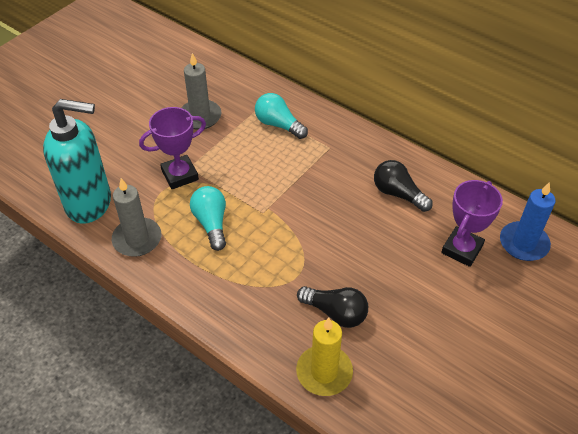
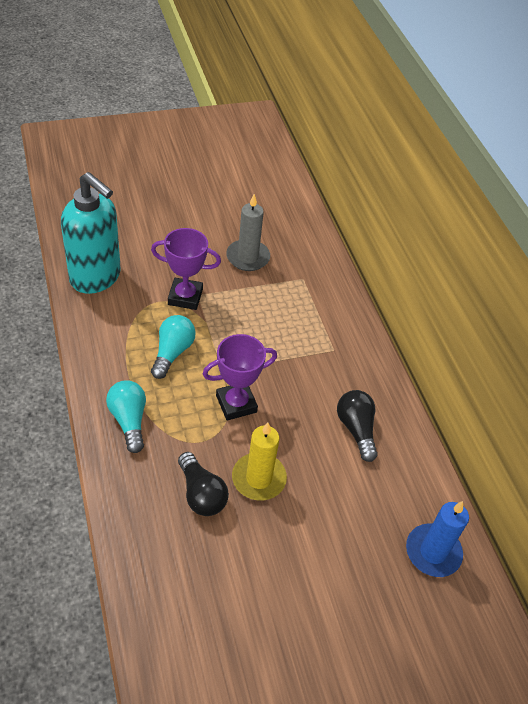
camera: 30 degrees right, 0 degrees up
grey candle [112,178,161,257] -> none
turquoise light bulb [255,93,308,139] -> turquoise light bulb moved to [106,380,146,453]
yellow candle [296,318,353,396] -> yellow candle moved to [232,422,287,500]
purple trophy [441,180,503,267] -> purple trophy moved to [203,334,277,421]

